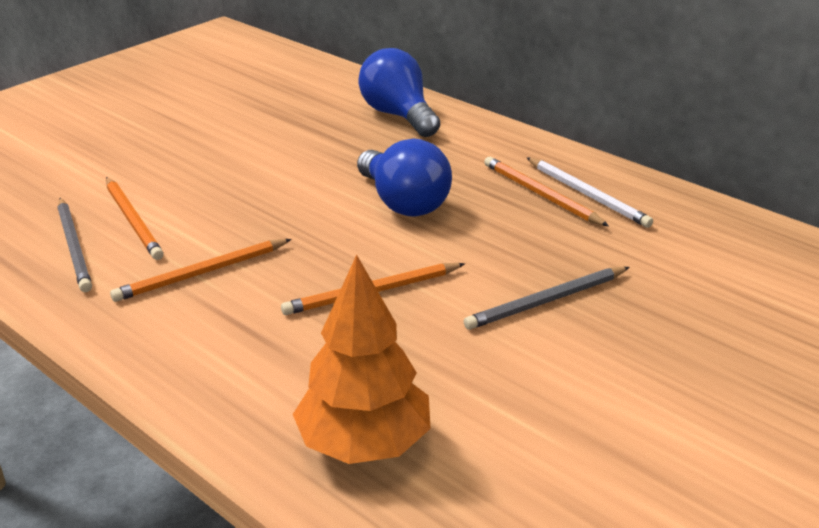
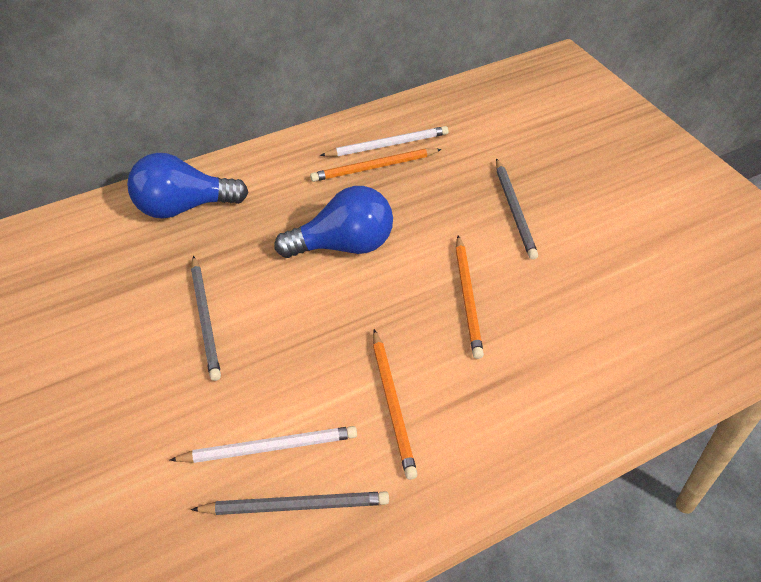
camera: 70 degrees left, 15 degrees up
orange pencil [106,177,164,260] -> white pencil [170,426,357,463]
orange tree [293,254,431,464] -> none
none -> grey pencil [191,256,221,381]

